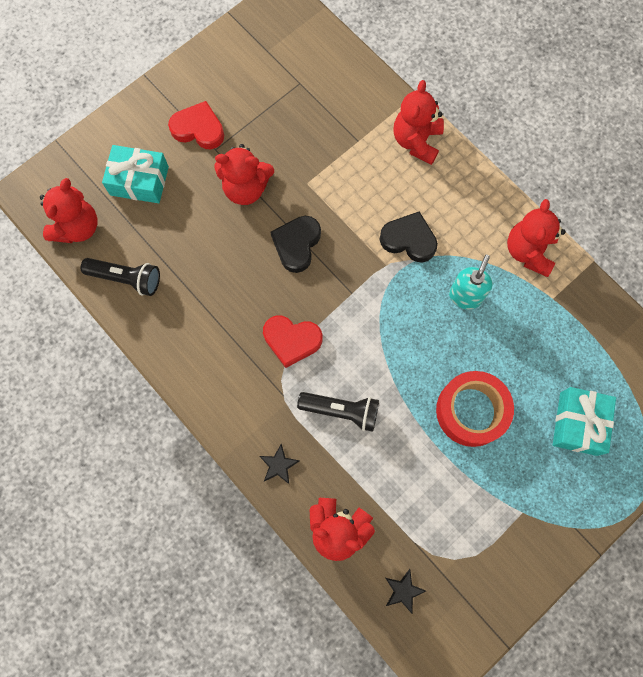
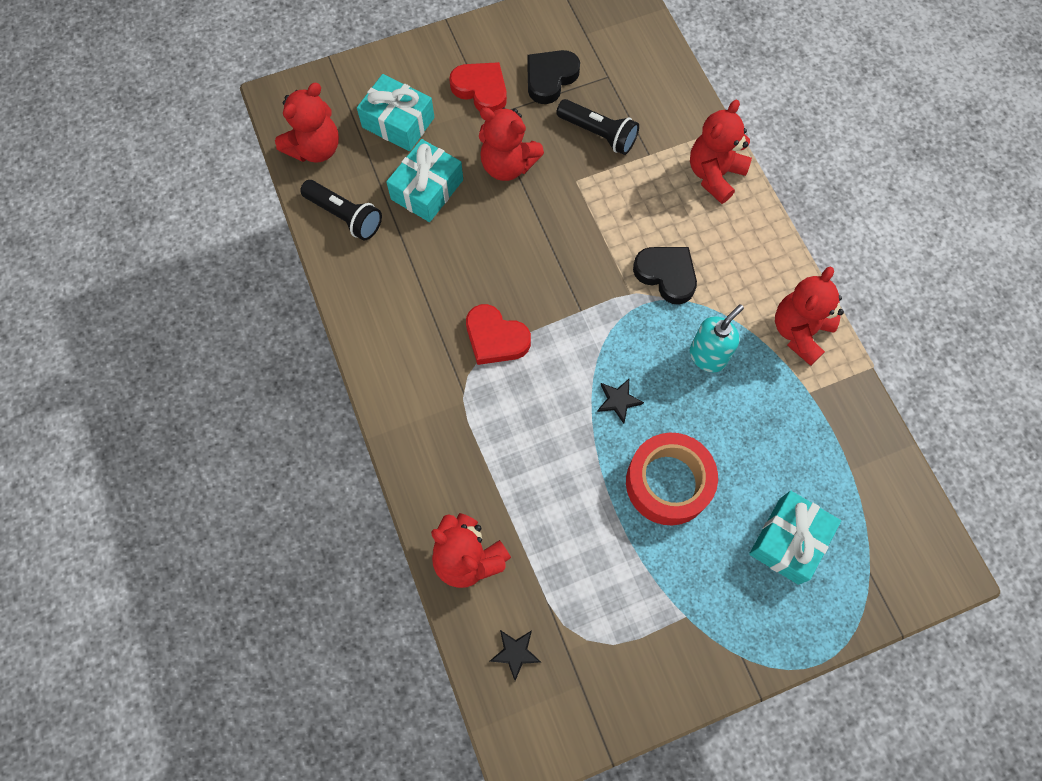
camera: 20 degrees right, 5 degrees down
black star [259,444,300,484] -> black star moved to [597,379,644,424]
black heart [271,216,321,273] -> black heart moved to [527,50,580,104]
black flashlight [297,392,379,432] -> black flashlight moved to [556,99,639,155]
none -> turquoise gift [386,139,463,222]

